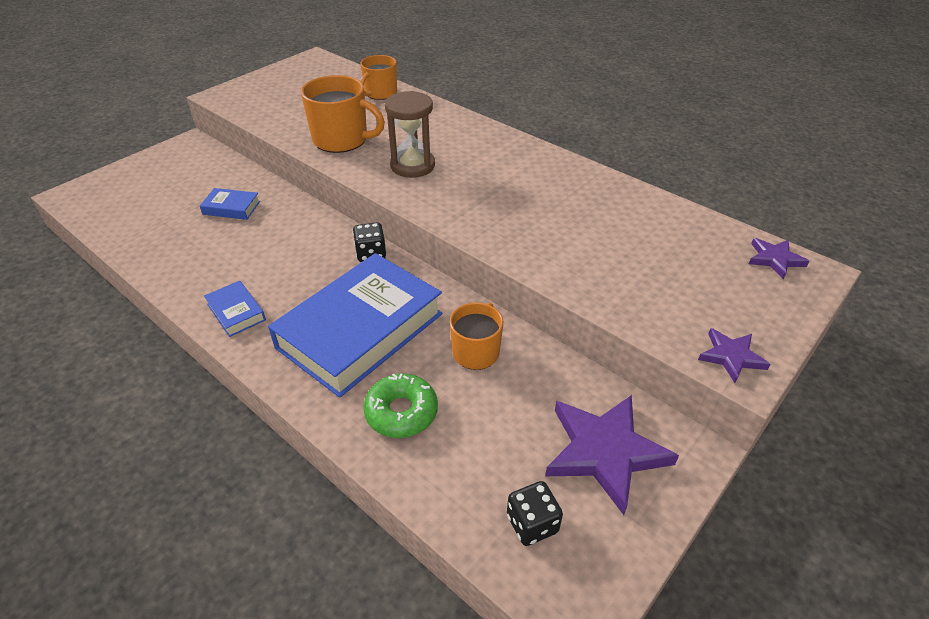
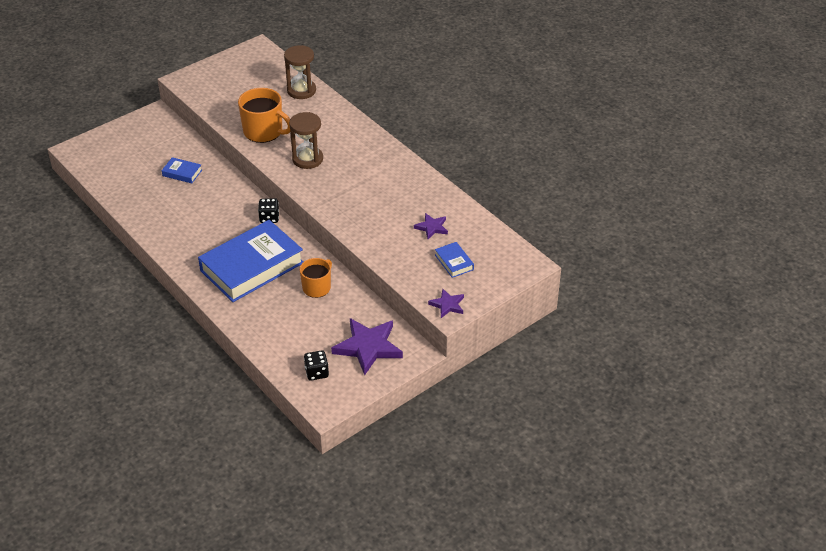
camera: 10 degrees right, 0 degrees up
blue book [204,281,266,337] -> blue book moved to [435,242,474,278]
orange mug [360,55,397,100] -> brown hourglass [284,45,316,99]
green donut [363,373,438,438] -> none
purple star [749,238,810,279] -> purple star moved to [414,213,448,239]

